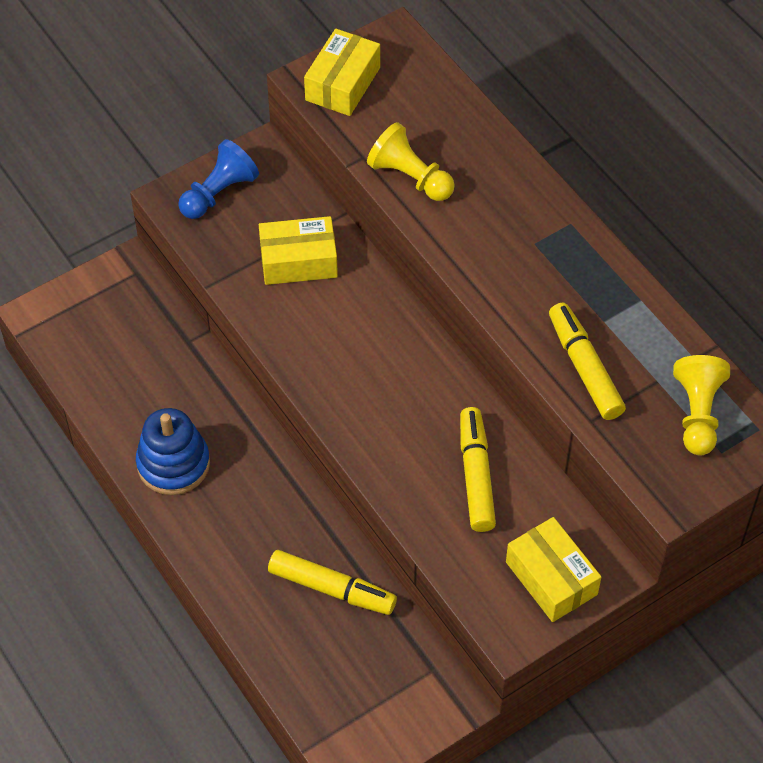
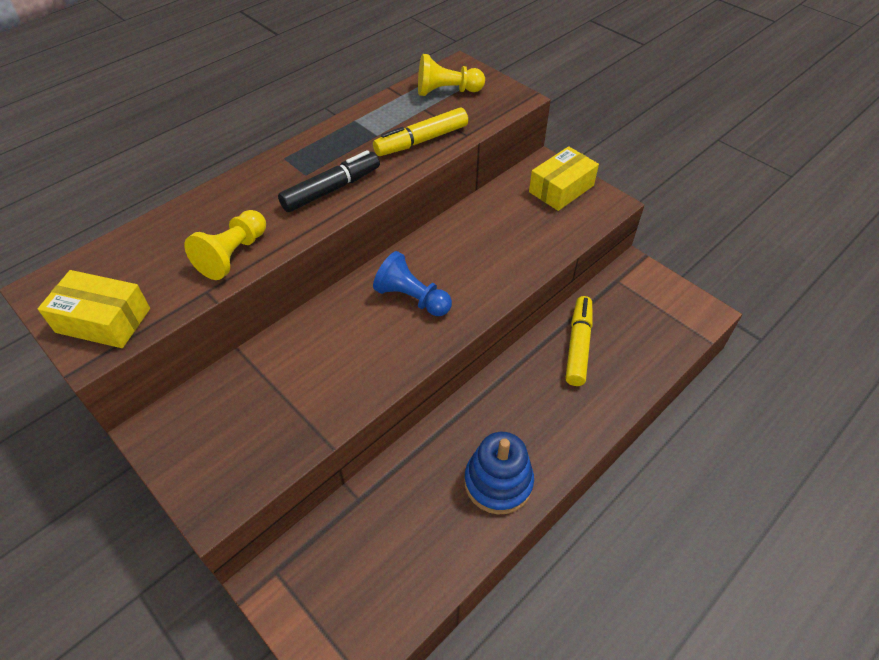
camera: 100 degrees left, 5 degrees down
blue pawn [178,139,259,219] -> blue pawn moved to [373,251,452,316]
yellow box [259,216,338,285] -> none
yellow marker [460,407,496,532] -> none
none -> black marker [278,150,380,212]

